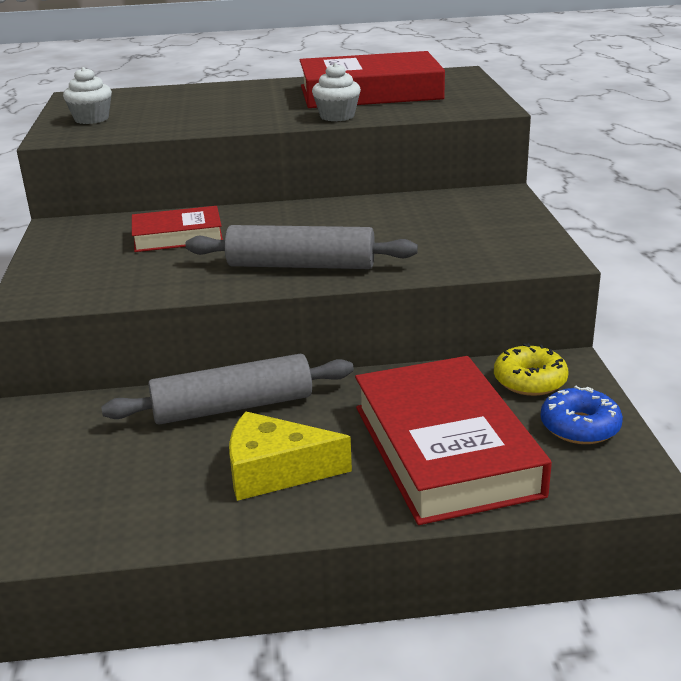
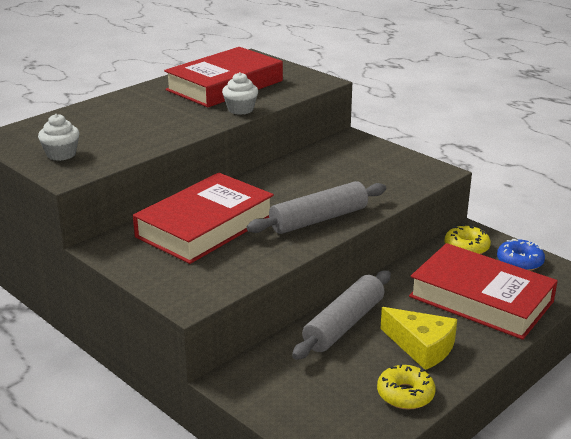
camera: 40 degrees left, 0 degrees up
red book [132,206,223,252] -> red book [133,173,274,264], size x1.82
yellow cheese [229,411,352,501] -> yellow cheese turned 105 degrees counterclockwise [380,307,457,370]
none -> yellow donut [377,364,436,410]

